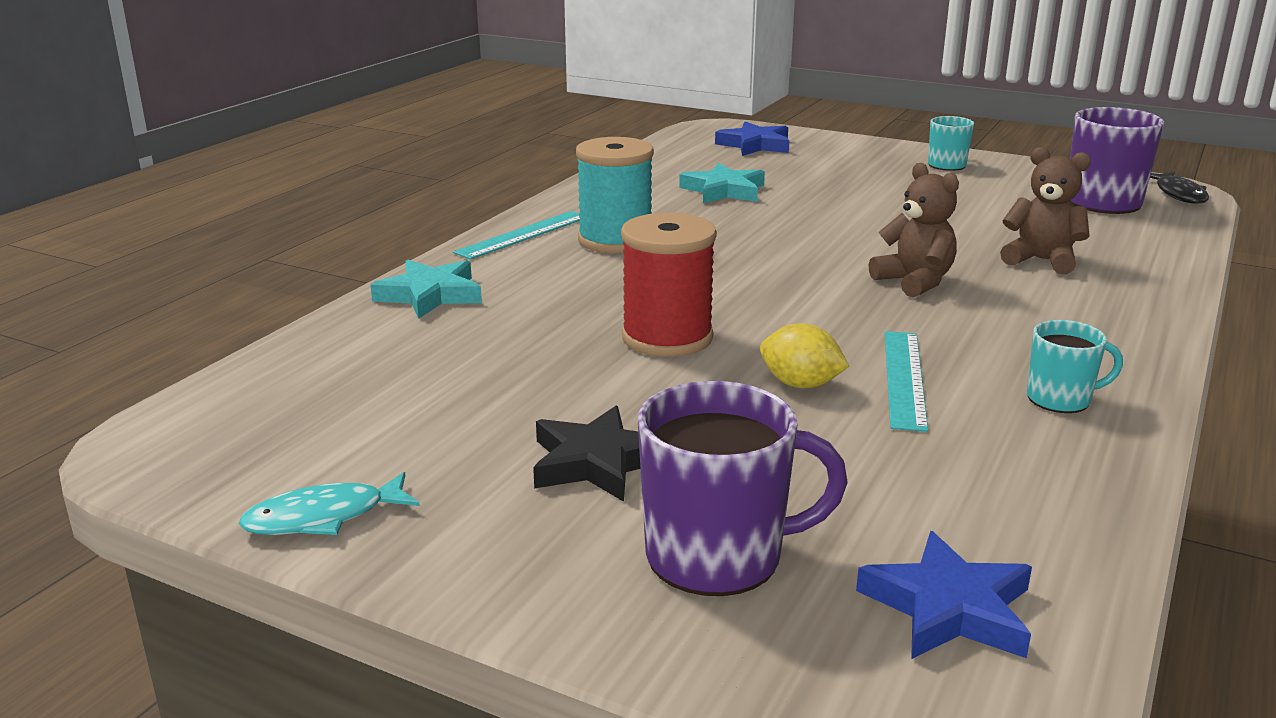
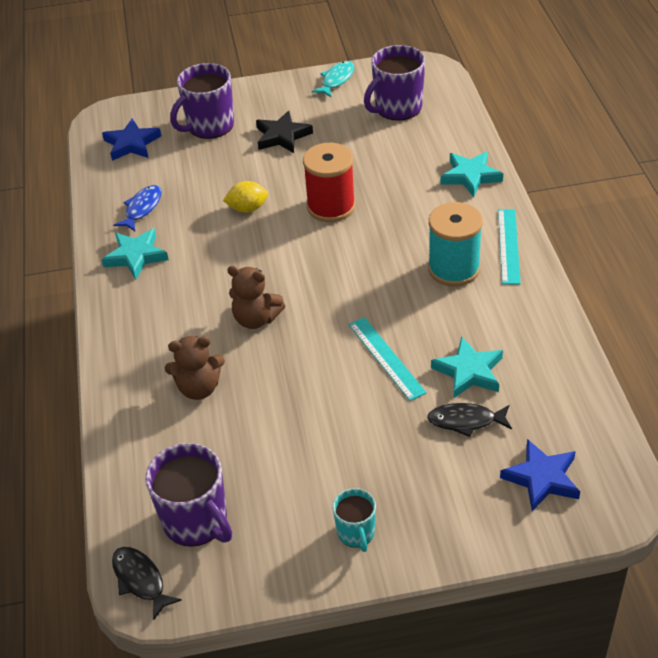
camera: 145 degrees right, 20 degrees up
turquoise ruler [885,331,928,432] -> turquoise ruler moved to [348,317,427,401]
turquoise mug [1027,320,1123,413] -> turquoise star [101,228,169,280]
none -> blue fish [113,185,162,231]
none -> purple mug [364,45,425,121]
none -> black fish [427,403,512,437]

